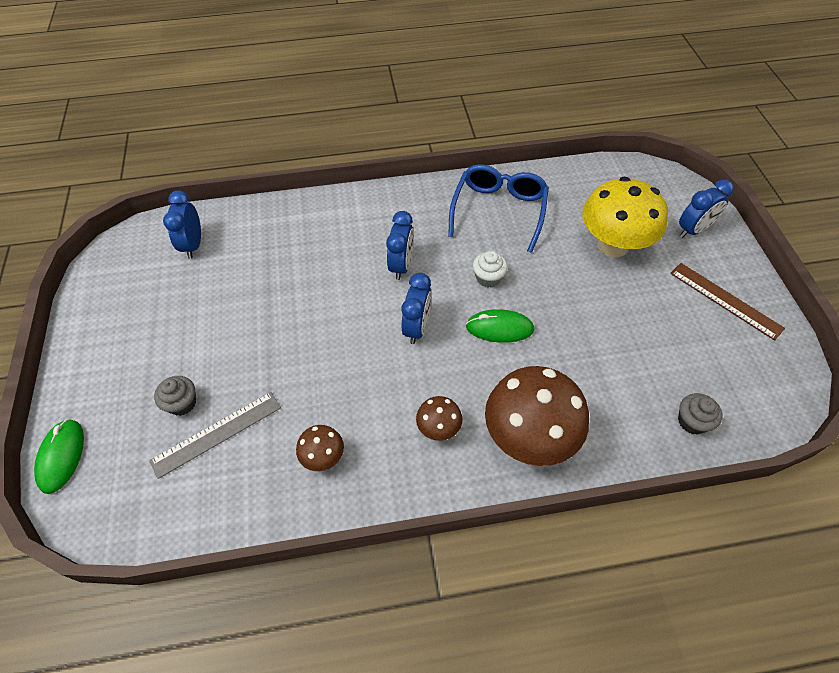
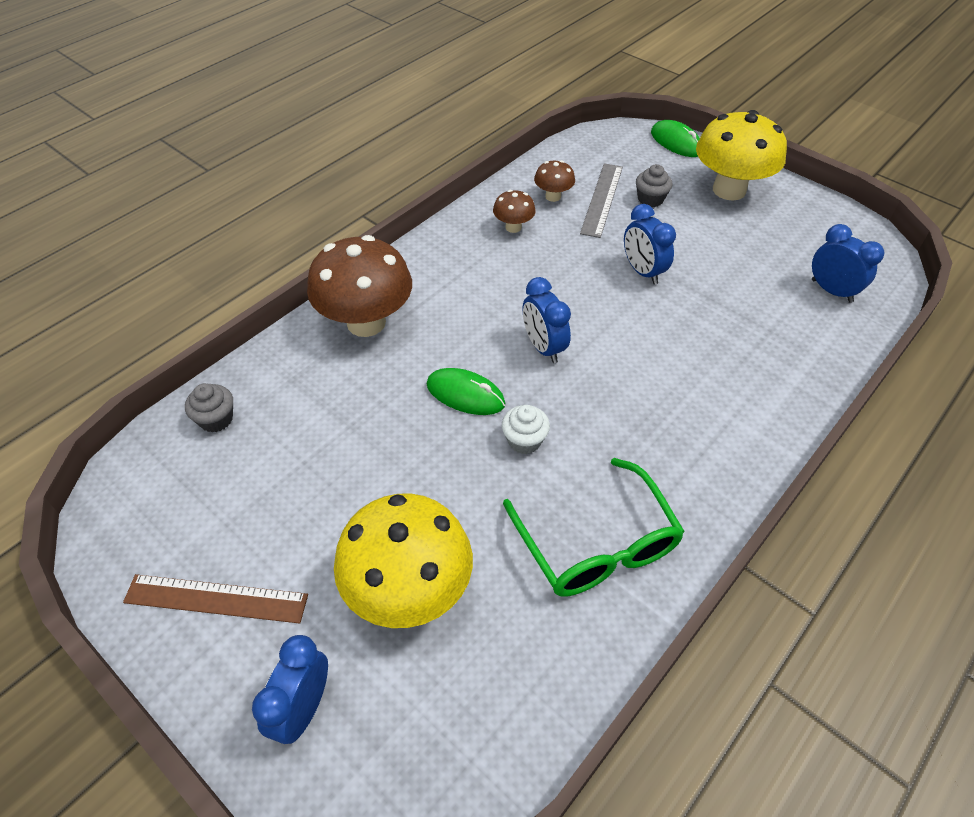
camera: 140 degrees right, 5 degrees down
blue clock [386,211,414,280] -> blue clock moved to [624,204,676,285]
brown mushroom [416,396,462,441] -> brown mushroom moved to [534,160,575,202]
blue glasses [448,164,549,253] -> green glasses [503,458,685,597]
green mouse [466,309,534,343] -> green mouse turned 60 degrees clockwise [427,368,505,415]
none -> yellow mushroom [696,110,787,201]

